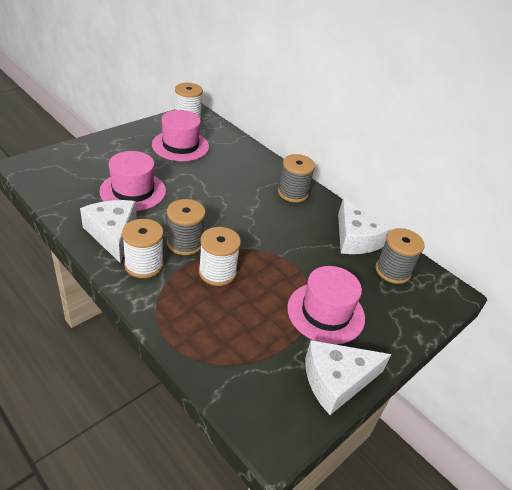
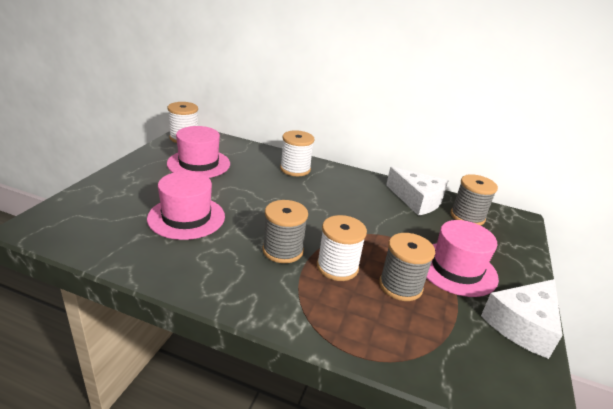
camera: 25 degrees left, 10 degrees down
white cheese [80,200,136,263] -> none
white spool [122,219,164,278] -> white spool moved to [280,130,314,176]
grey spool [278,154,315,202] -> grey spool moved to [379,233,435,301]

